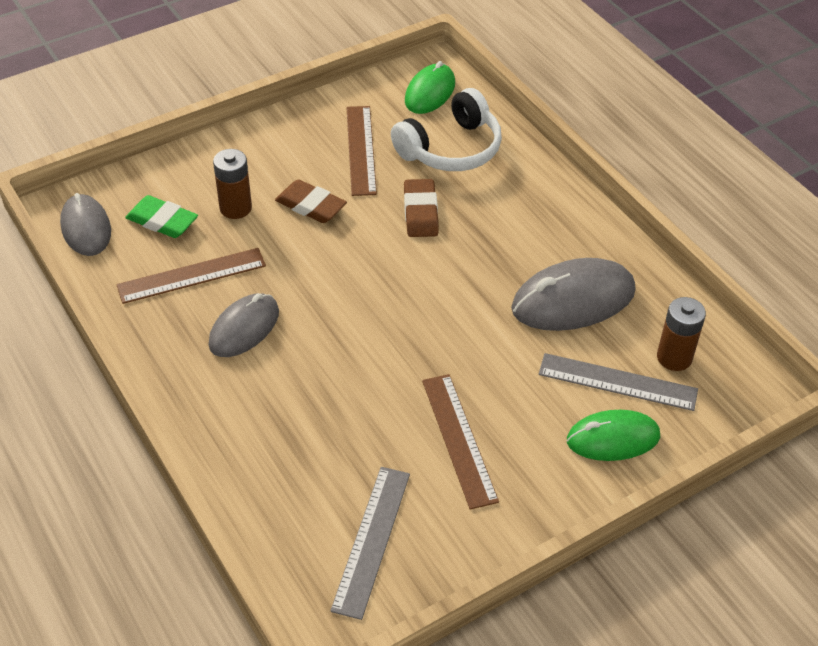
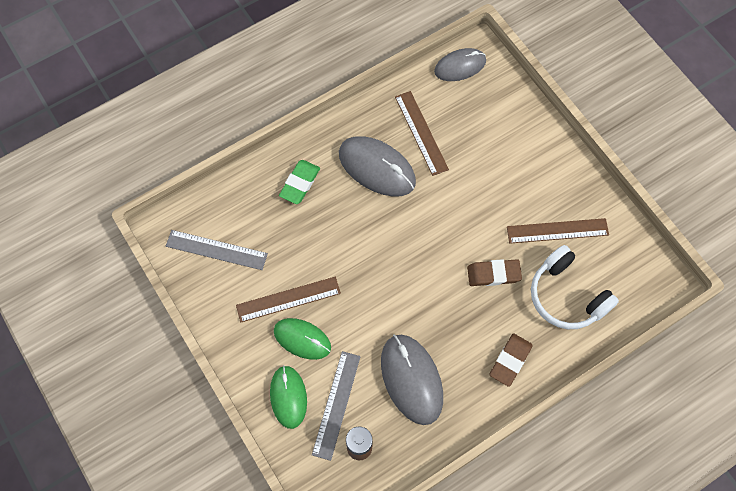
camera: 90 degrees right, 20 degrees up
green eraser [125,195,198,238] -> green eraser moved to [279,160,320,204]
grey mouse [209,293,279,357] -> grey mouse [339,136,416,197], size x1.51
brown battery [213,149,252,219] -> none
brown eraser [275,179,347,223] -> brown eraser moved to [489,334,533,387]
green mouse [405,61,455,114] -> green mouse moved to [274,318,331,360]

